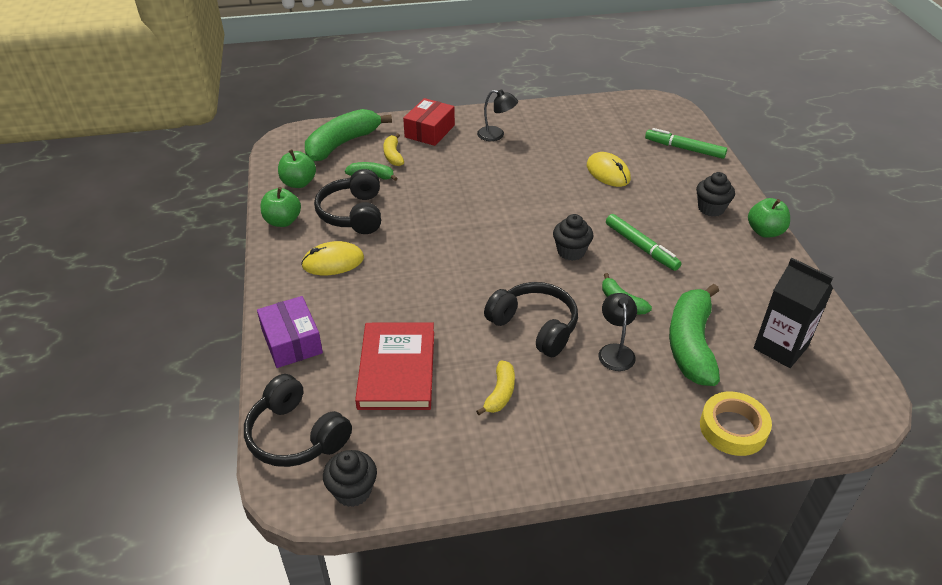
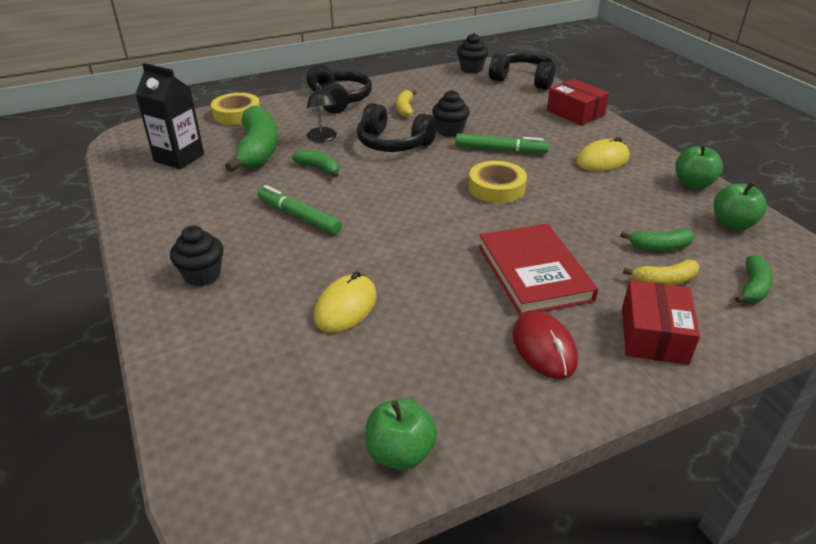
camera: 165 degrees right, 5 degrees down
purple box [257,296,323,368] -> red box [547,79,609,125]
green banana [305,109,392,162] -> green banana [735,255,773,303], size x0.50
black headphones [314,169,381,234] -> black headphones moved to [307,65,372,113]
red book [355,323,434,410] -> red book moved to [479,224,598,316]
yellow banana [383,133,404,166] -> yellow banana turned 105 degrees clockwise [623,259,700,285]
black lamp [477,89,518,141] -> red mouse [513,311,578,379]
black cupcake [553,214,593,261] -> black cupcake moved to [432,90,470,137]
yellow mouse [587,152,631,187] -> yellow mouse turned 75 degrees clockwise [314,271,377,333]
green marker [645,128,727,159] -> green marker moved to [455,133,549,153]
green apple [748,198,790,237] -> green apple moved to [365,398,437,470]
none -> yellow tape [469,161,527,203]

